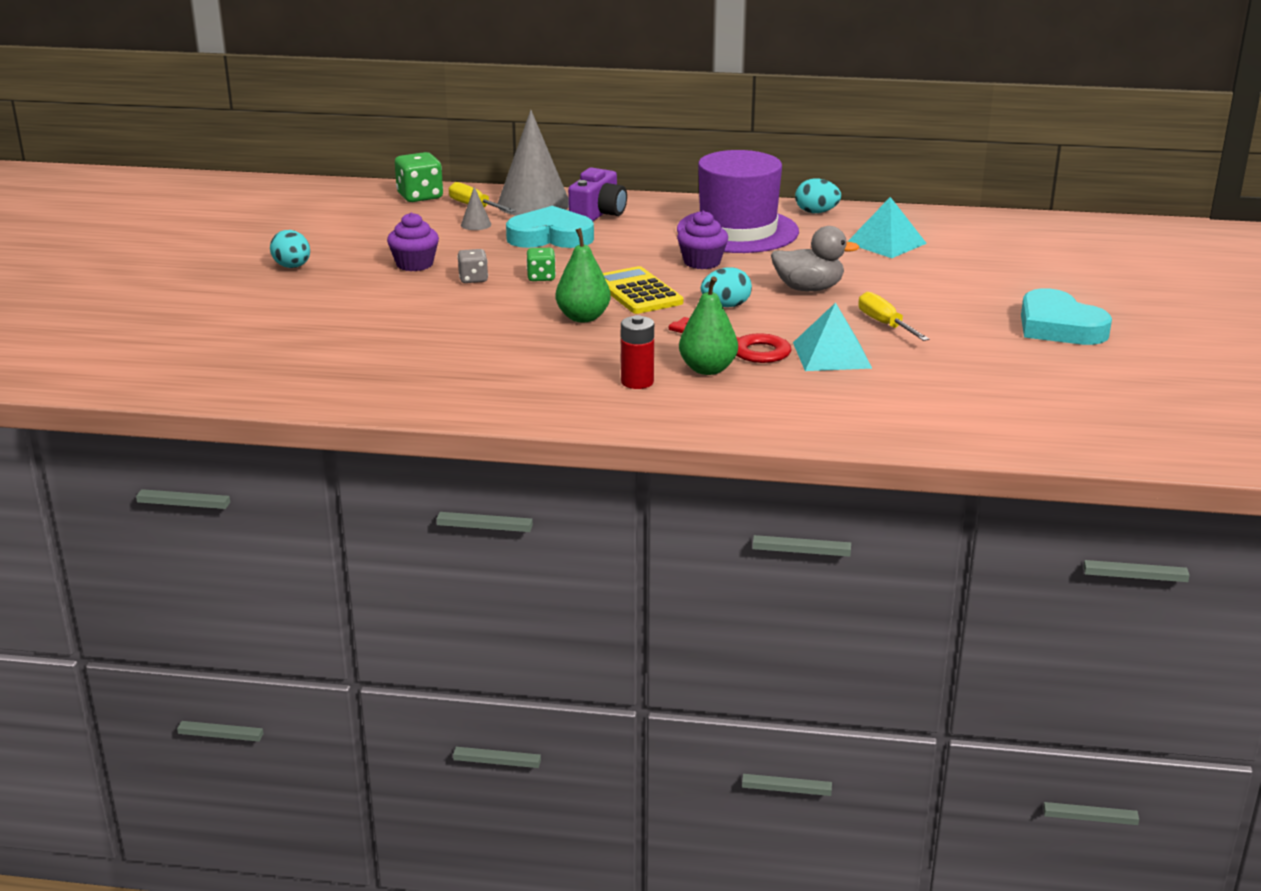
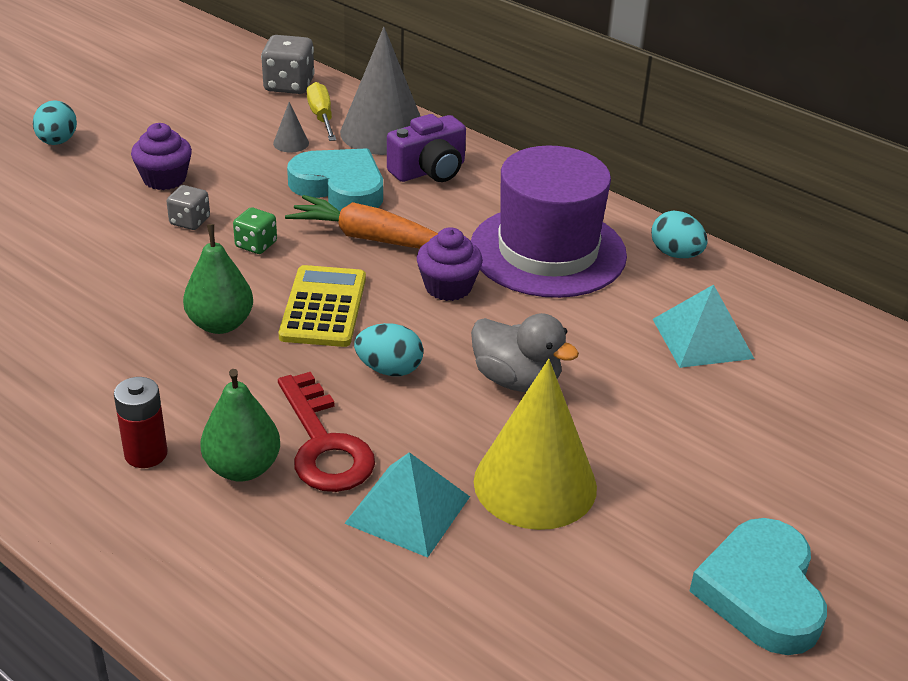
camera: 30 degrees right, 10 degrees up
green dice [395,152,443,202] -> grey dice [261,35,315,94]
yellow screwdriver [858,292,930,341] -> yellow cone [474,359,597,530]
none -> orange carrot [285,195,438,249]

